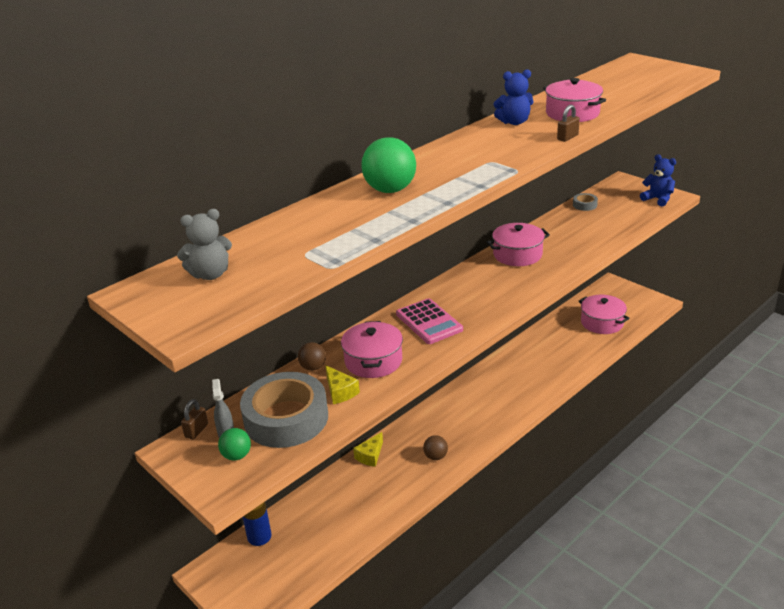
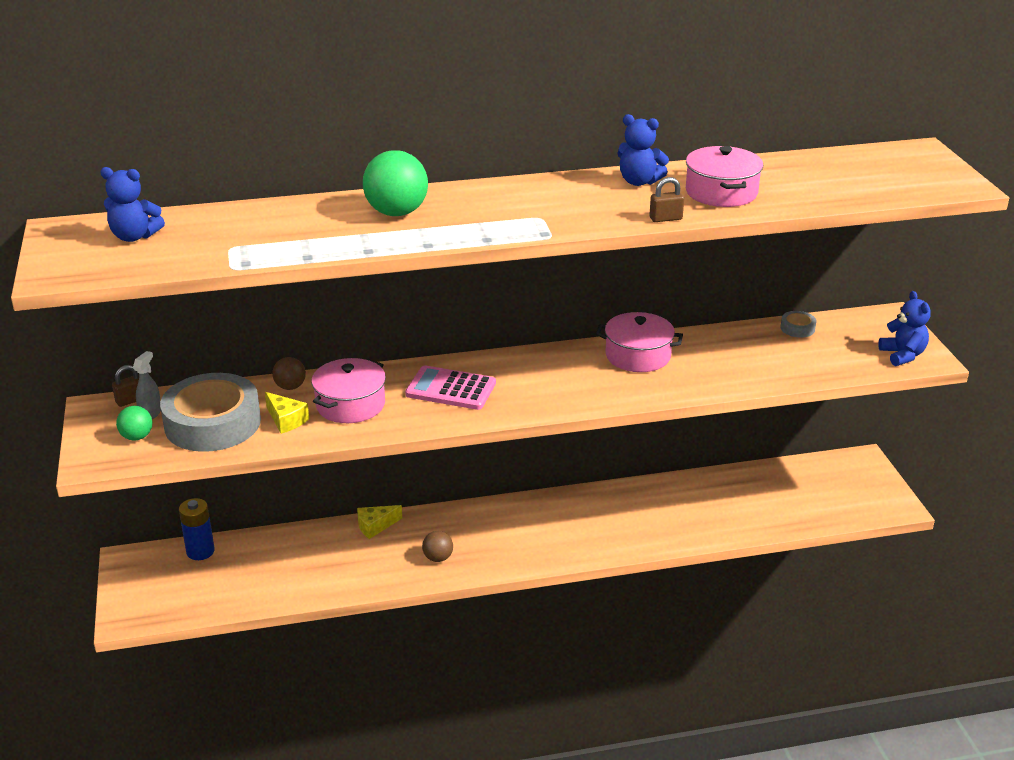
camera: 30 degrees right, 0 degrees up
grey teddy bear [177,209,232,280] -> blue teddy bear [100,167,165,242]
yellow cheese [325,365,360,404] -> yellow cheese turned 45 degrees counterclockwise [265,392,309,434]
pink calculator [396,298,463,344] -> pink calculator turned 105 degrees clockwise [405,365,496,410]
pink pot [579,295,630,334] -> none

